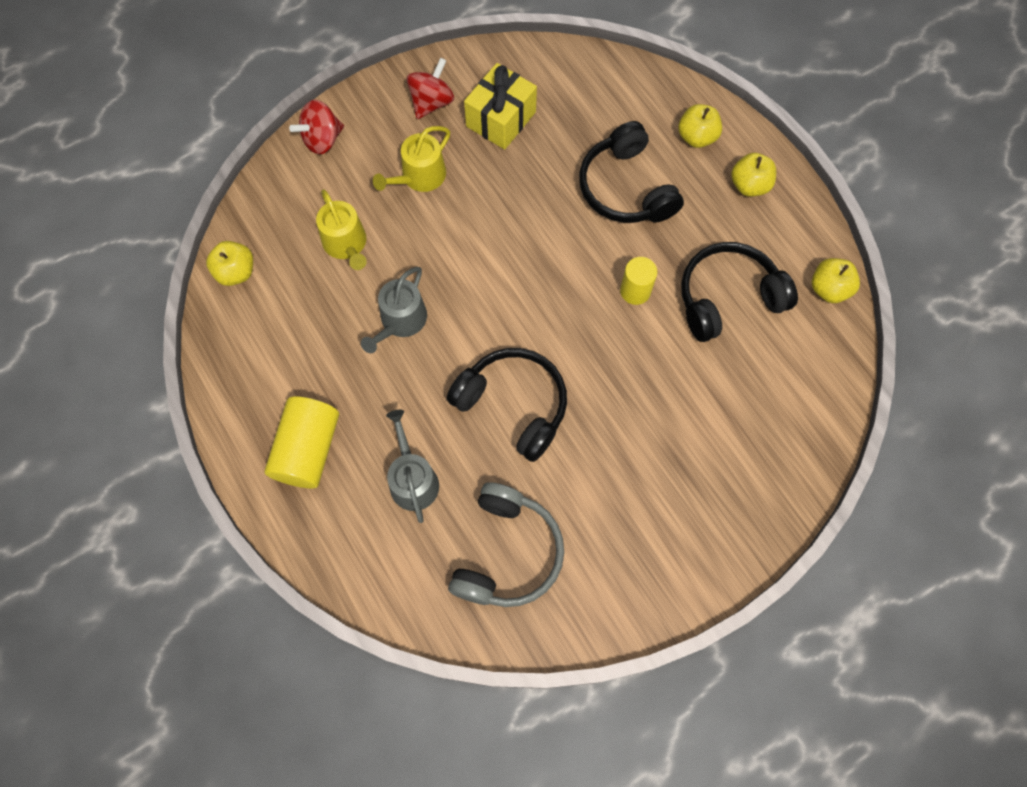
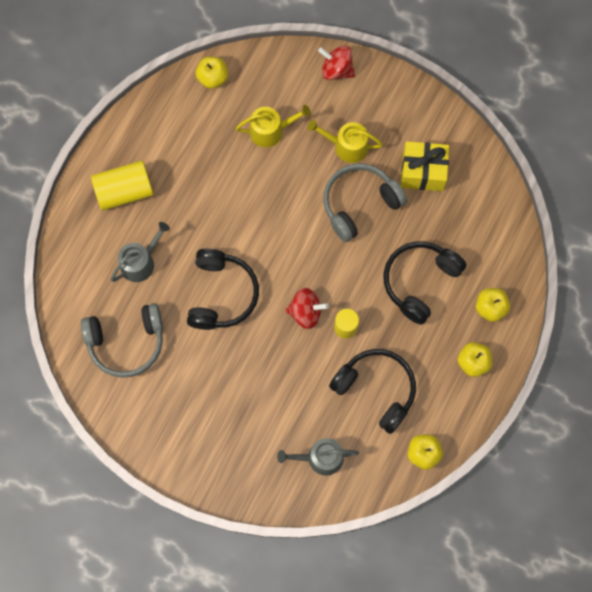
camera: 60 degrees right, 5 degrees up
yellow watering can [316,189,367,270] -> yellow watering can turned 135 degrees counterclockwise [236,105,311,147]
grey watering can [361,267,427,353] -> grey watering can moved to [277,438,359,476]
red spinning top [407,57,454,119] -> red spinning top moved to [285,288,329,329]
none -> grey headphones [323,163,407,242]

